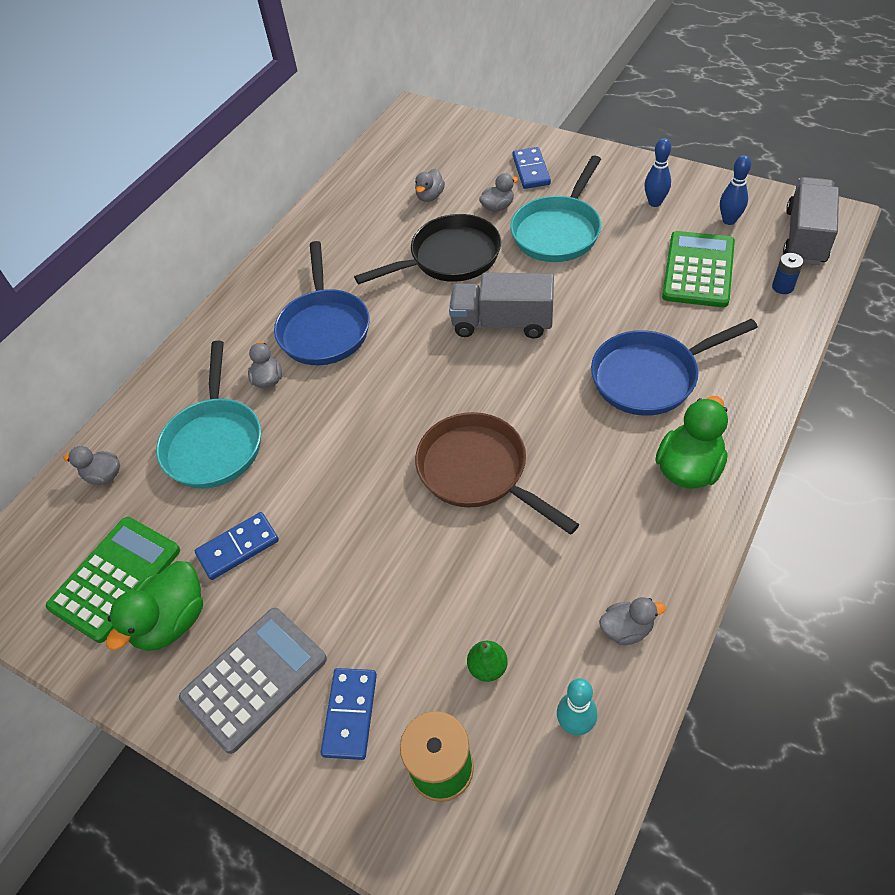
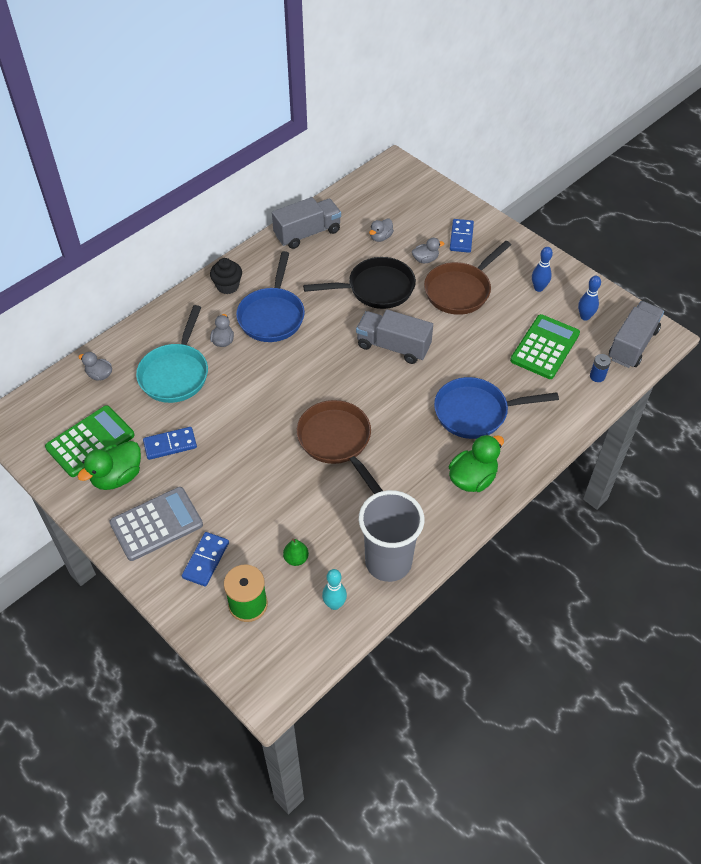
camera: 10 degrees right, 0 degrees up
turquoise pan [510,156,601,262] -> brown pan [424,241,511,315]
grey duck [599,597,666,645] -> grey cup [359,490,424,582]
none -> black cupcake [210,258,242,294]
none -> grey truck [272,197,341,249]

